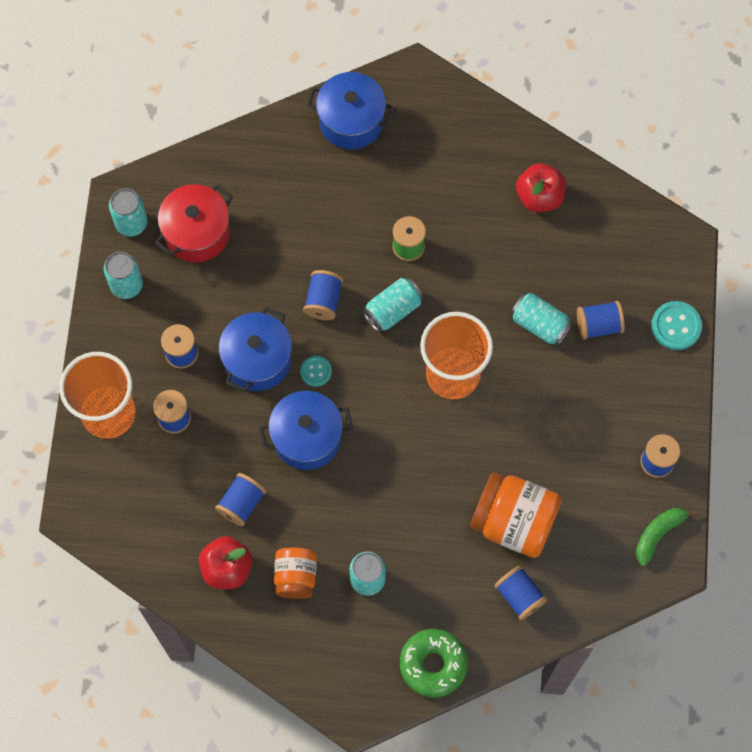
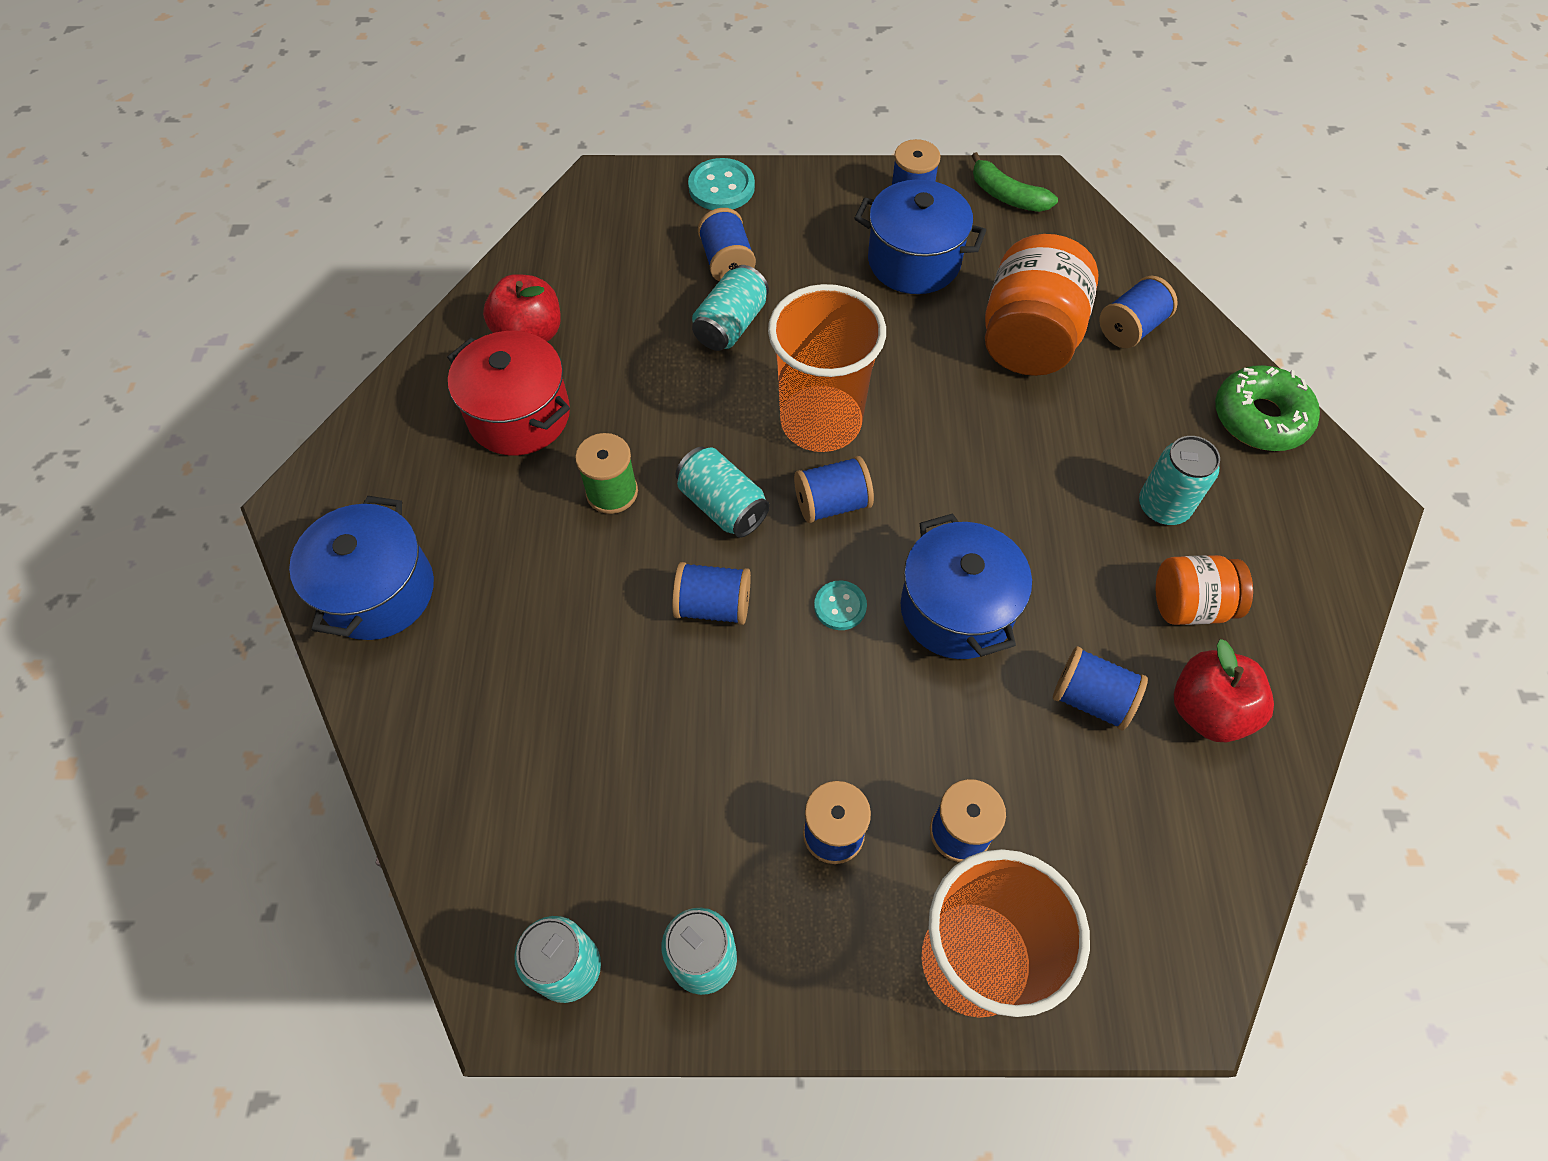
camera: 95 degrees left, 10 degrees down
red pot [155,184,233,263] -> red pot moved to [447,331,570,455]
blue pot [219,306,292,393] -> blue pot moved to [854,180,986,294]
none -> blue spool [794,456,874,523]

